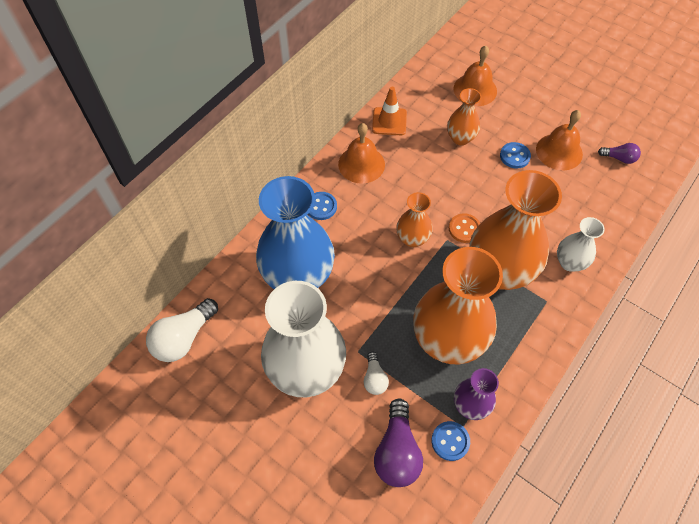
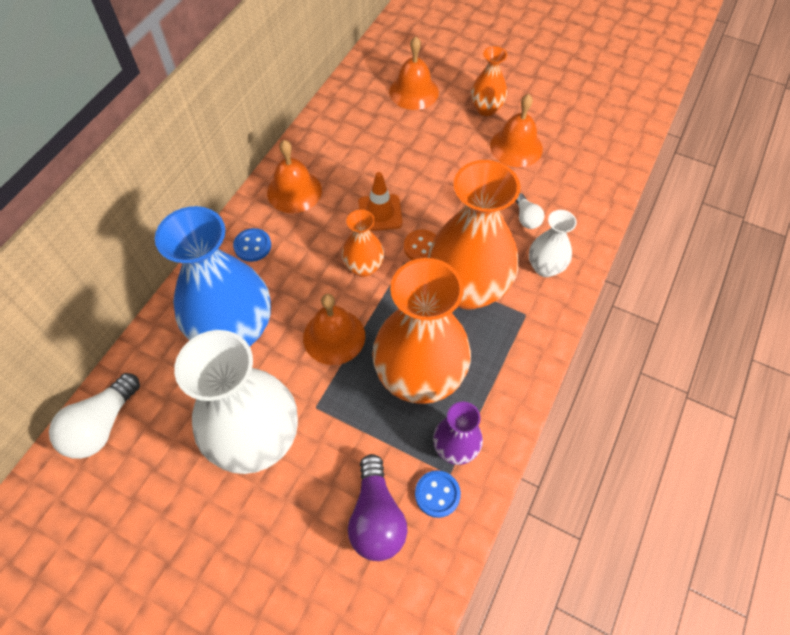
camera: 10 degrees left, 0 degrees up
white light bulb [364,351,389,395] -> white light bulb moved to [516,193,544,229]
orange traffic cone [372,87,407,135] -> orange traffic cone moved to [358,172,402,231]
orange vase [447,88,481,145] -> orange vase moved to [471,46,507,116]
blue button [500,142,531,169] -> none
purple light bulb [598,143,641,164] -> none
none -> orange bell [303,294,365,365]

